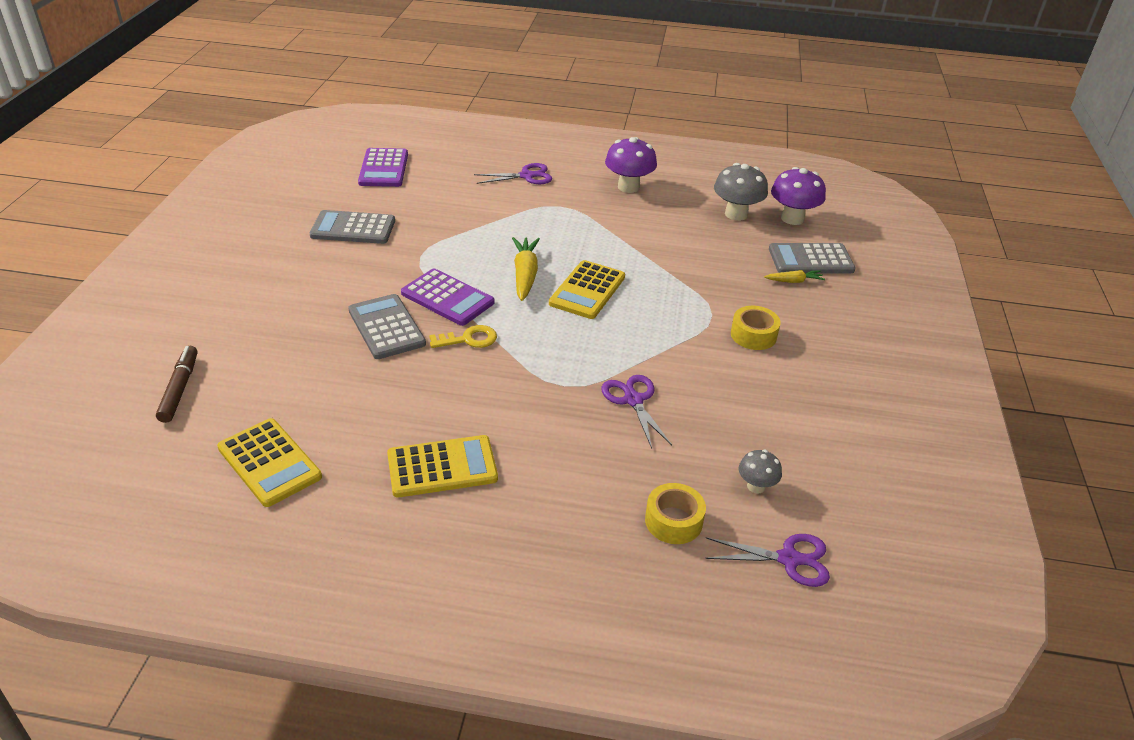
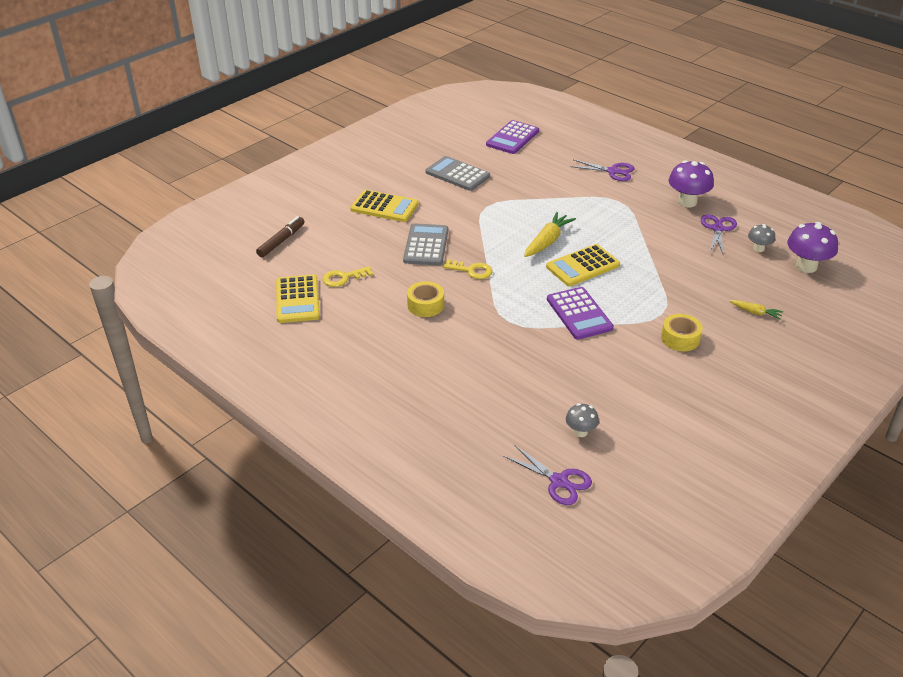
camera: 35 degrees right, 0 degrees up
yellow calculator [387,435,498,497] -> yellow calculator moved to [350,190,419,222]
purple calculator [401,269,495,326] -> purple calculator moved to [547,287,614,339]
purple scissors [602,375,672,449] -> purple scissors moved to [701,214,737,256]
yellow tape [645,483,706,544] -> yellow tape moved to [407,281,444,317]
grey mushroom [714,163,768,221] -> grey mushroom [748,224,775,252], size x0.56
grey calculator [769,243,856,274] -> none
none -> yellow key [322,266,373,287]

